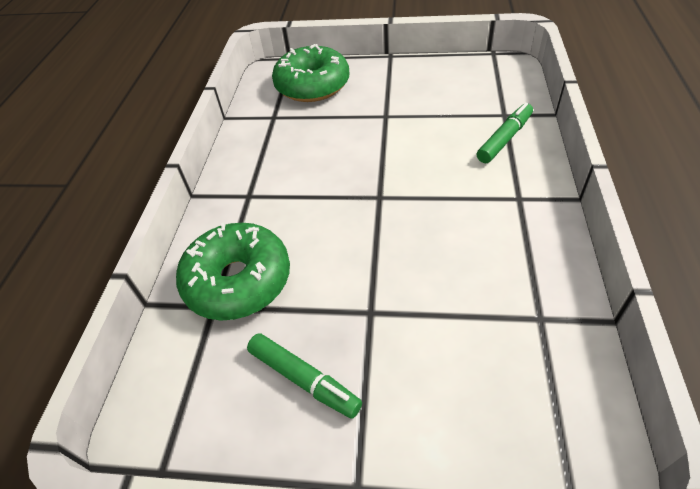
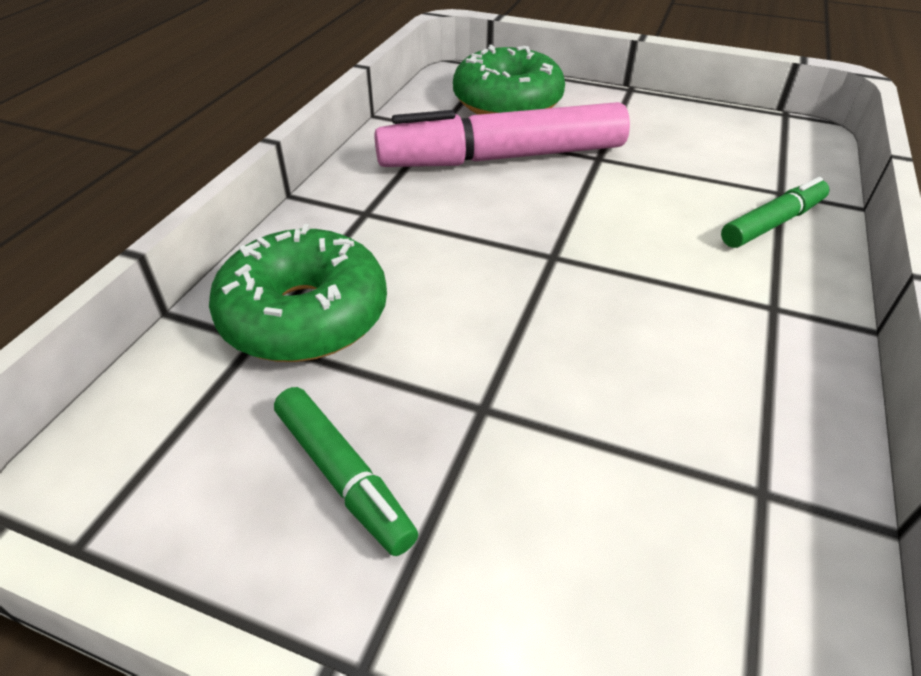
camera: 10 degrees right, 5 degrees down
none -> pink marker [374,102,630,167]

